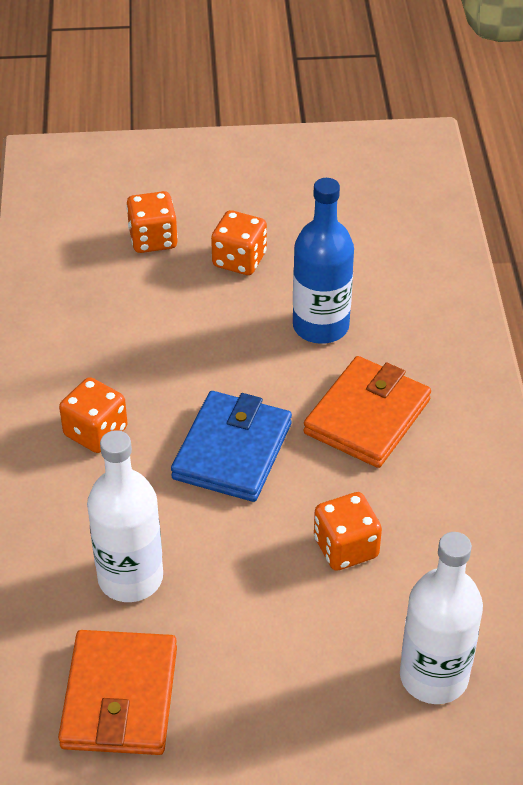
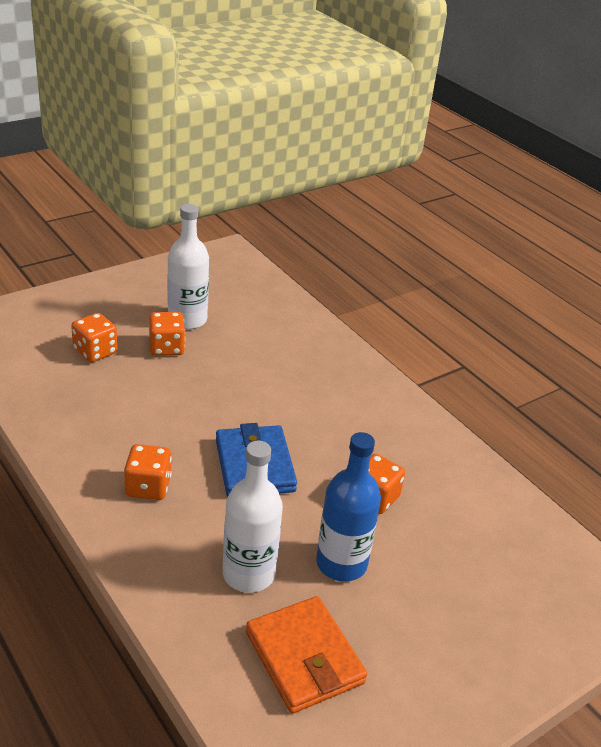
camera: 35 degrees left, 10 degrees down
blue bottle [293,178,354,344] -> blue bottle moved to [316,432,381,582]
orange wallet [303,356,431,468] -> none
white bottle [400,532,483,704] -> white bottle moved to [168,204,209,329]

